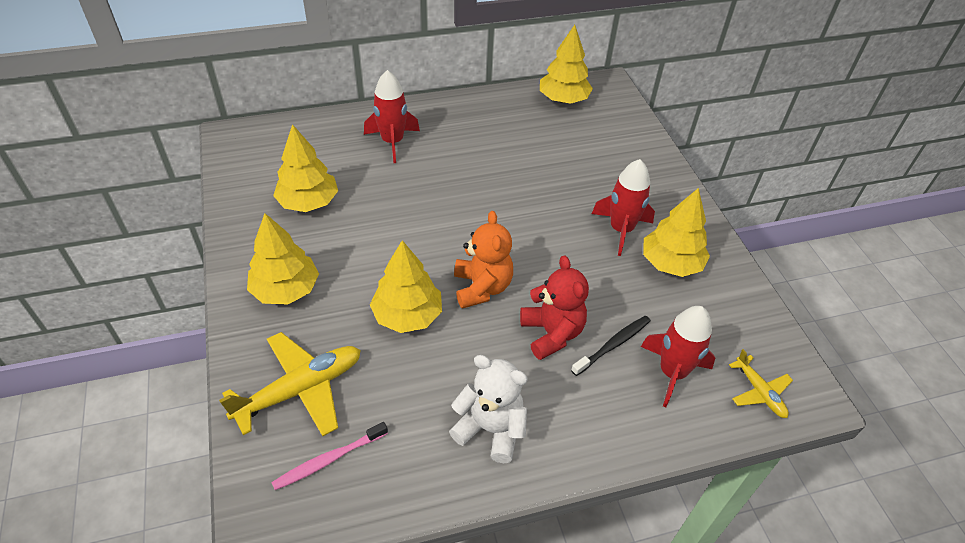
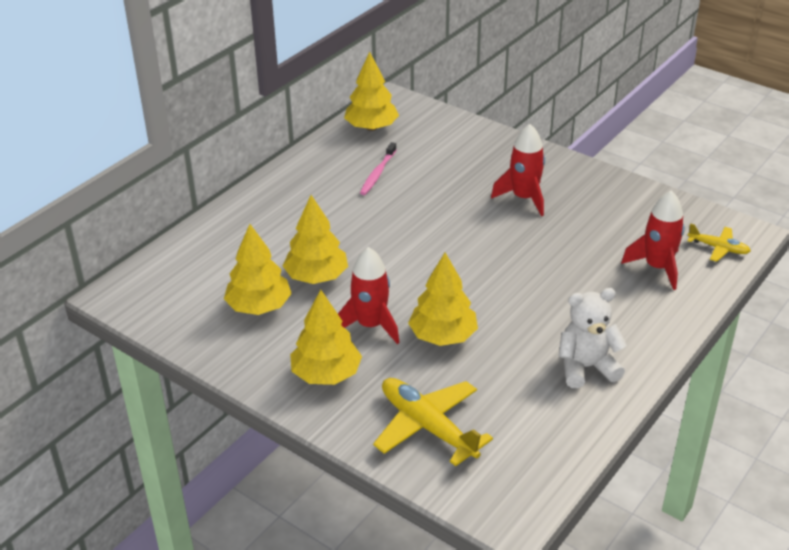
camera: 35 degrees left, 10 degrees down
yellow plane [219,332,361,436] -> yellow plane turned 60 degrees counterclockwise [373,378,493,466]
pink toothbrush [271,422,388,490] -> pink toothbrush moved to [360,142,396,195]
red rocket [364,70,420,163] -> red rocket moved to [338,247,400,344]
orange teddy bear [454,211,513,309] -> none
red teddy bear [520,255,589,360] -> none
black toothbrush [571,315,651,376] -> none
yellow tree [643,188,710,277] -> yellow tree moved to [283,195,348,284]

